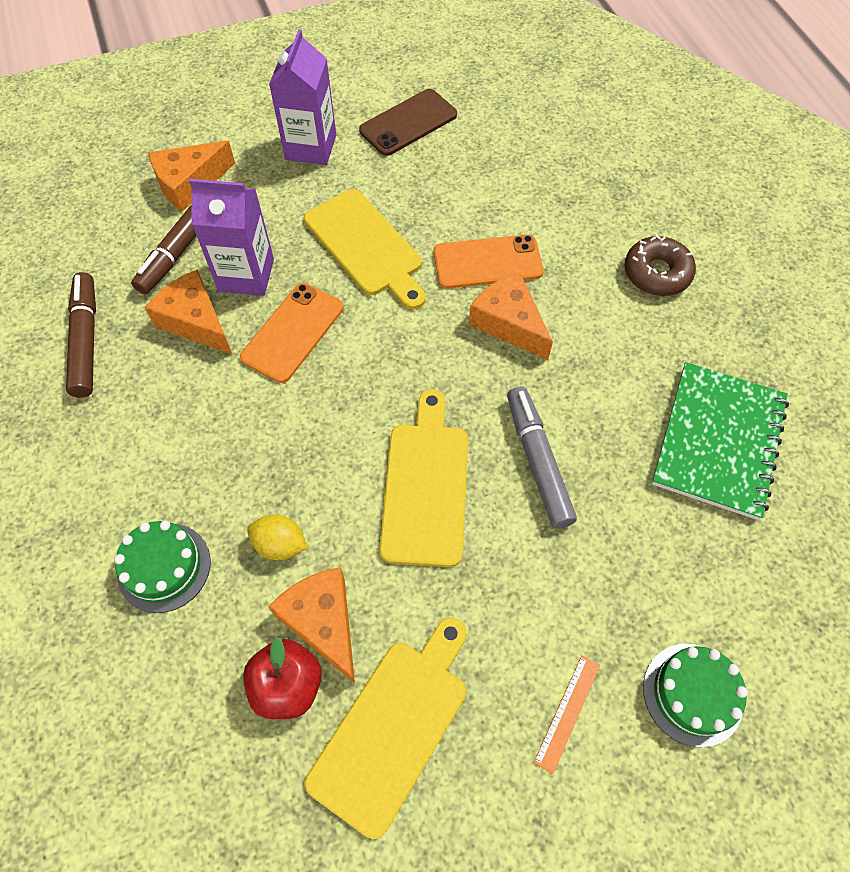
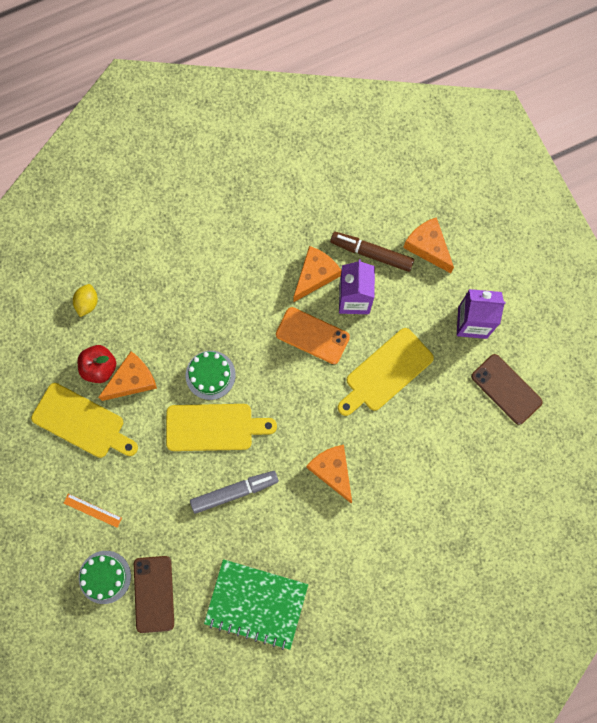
camera: 85 degrees right, 15 degrees up
brown marker [66,272,96,398] -> none
green cake [114,521,210,613] -> green cake moved to [186,351,236,400]
yellow lemon [247,514,308,560] -> yellow lemon moved to [73,284,98,317]
orange phone [434,234,544,289] -> none
orange cheese [469,272,553,360] -> orange cheese turned 75 degrees counterclockwise [306,445,352,503]
brown donut [625,234,696,296] -> none
none -> brown phone [134,556,174,633]

